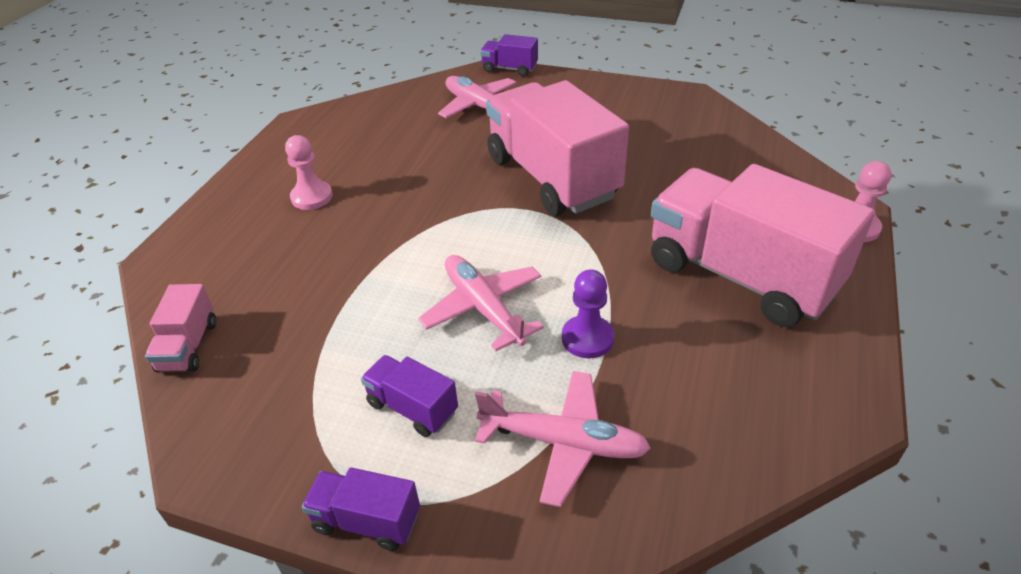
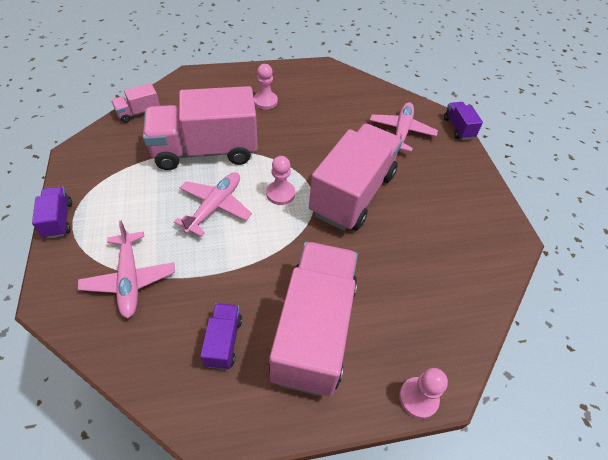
camera: 55 degrees right, 10 degrees up
purple truck [361,355,458,437] -> purple truck moved to [200,303,242,370]
purple pawn [562,269,614,358] -> none
none -> pink truck [143,86,258,170]
none -> pink pawn [266,156,295,205]

